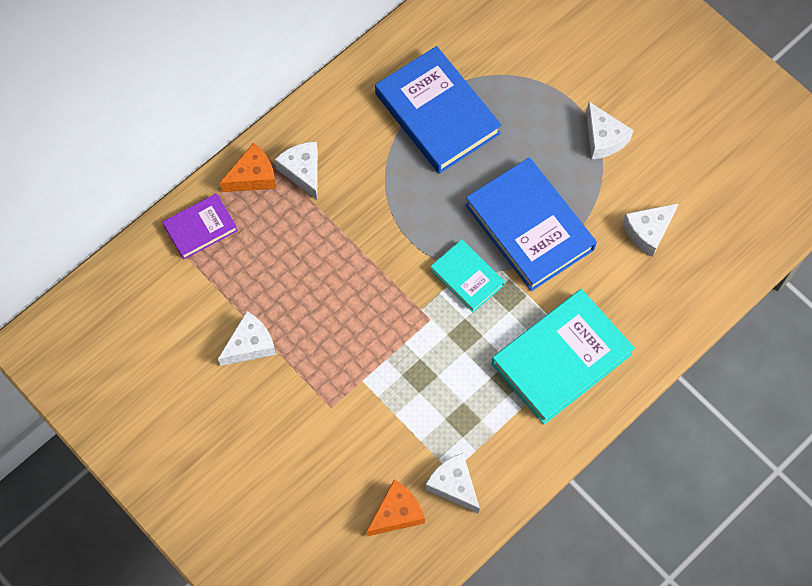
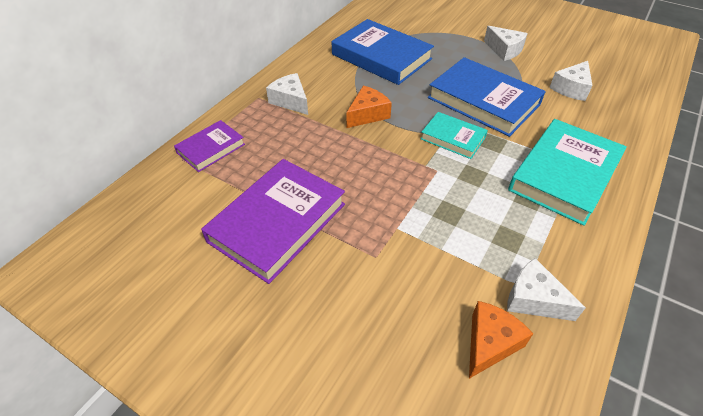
camera: 15 degrees left, 20 degrees down
white cheese [218,311,276,366] -> purple book [201,159,345,284]
orange cheese [220,143,276,192] -> orange cheese moved to [346,86,392,128]

